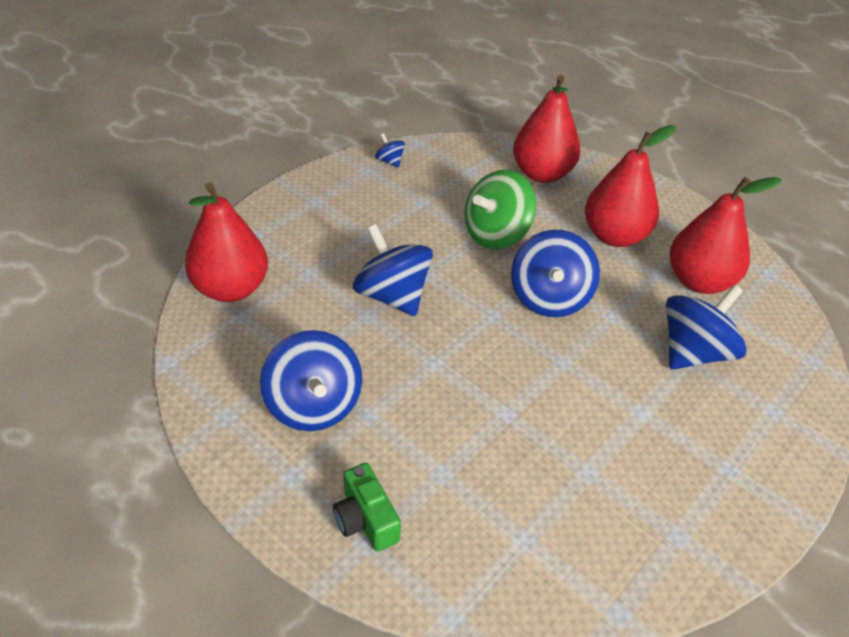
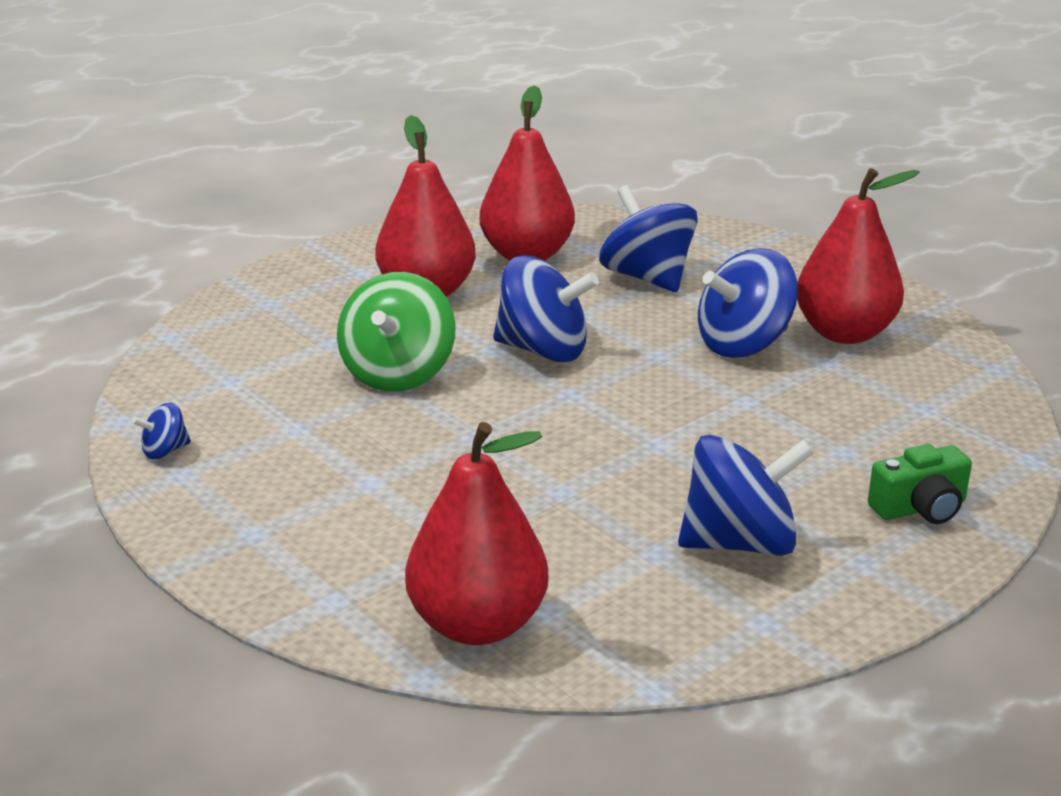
camera: 80 degrees left, 15 degrees down
blue spinning top [353,224,433,316] -> blue spinning top moved to [698,248,798,358]
green spinning top [464,170,536,249] -> green spinning top turned 45 degrees clockwise [337,272,456,391]
red pear [513,75,580,183] -> red pear moved to [797,168,920,344]

